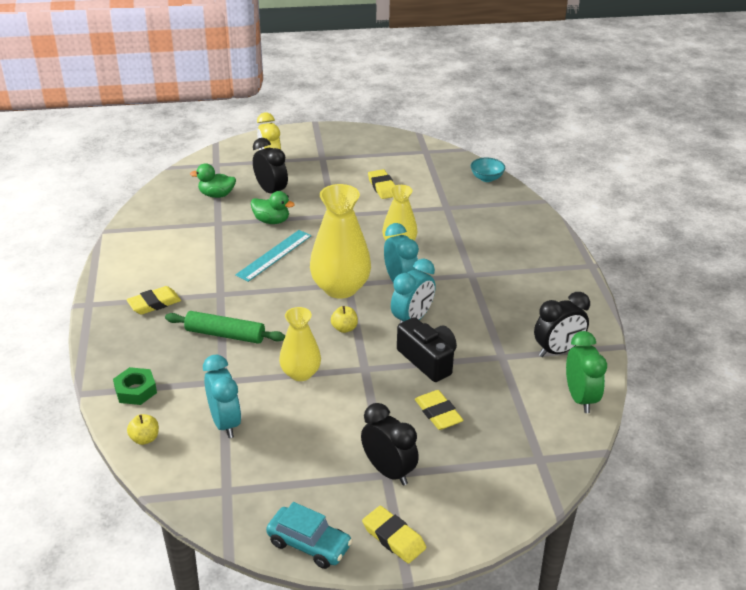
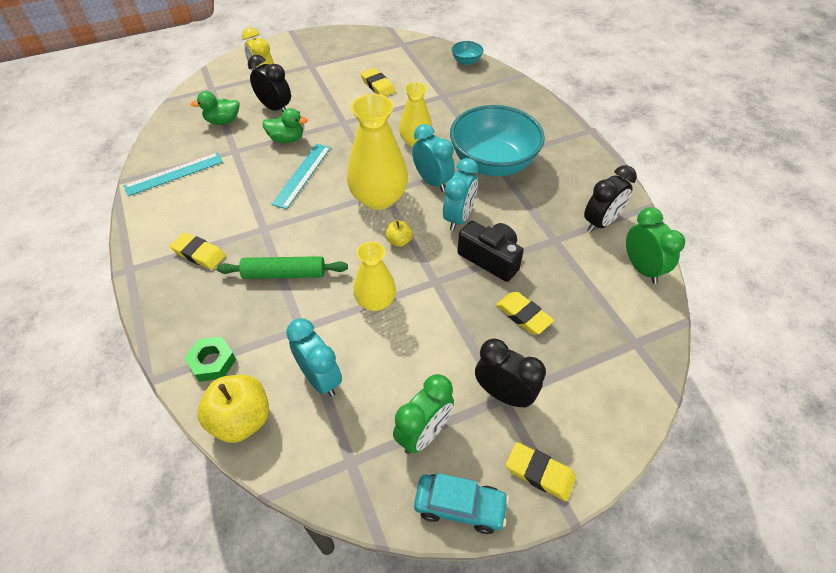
camera: 15 degrees left, 15 degrees up
yellow eraser [126,286,181,315] -> yellow eraser turned 75 degrees clockwise [170,232,226,270]
yellow apple [127,414,159,445] -> yellow apple [198,375,269,443], size x1.96
none -> turquoise ruler [124,153,223,196]
none -> green clock [393,374,454,454]
none -> turquoise bowl [450,105,545,176]

